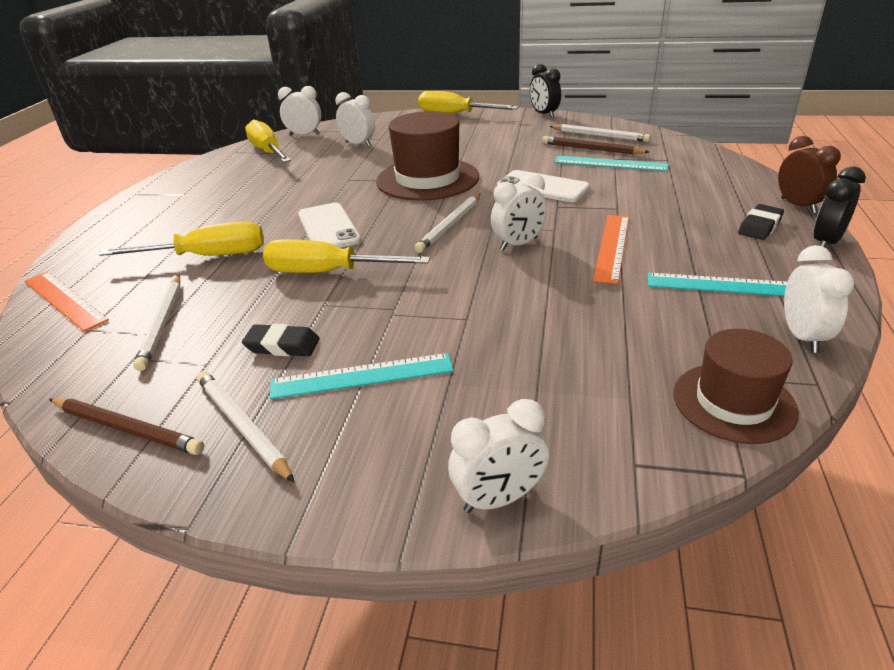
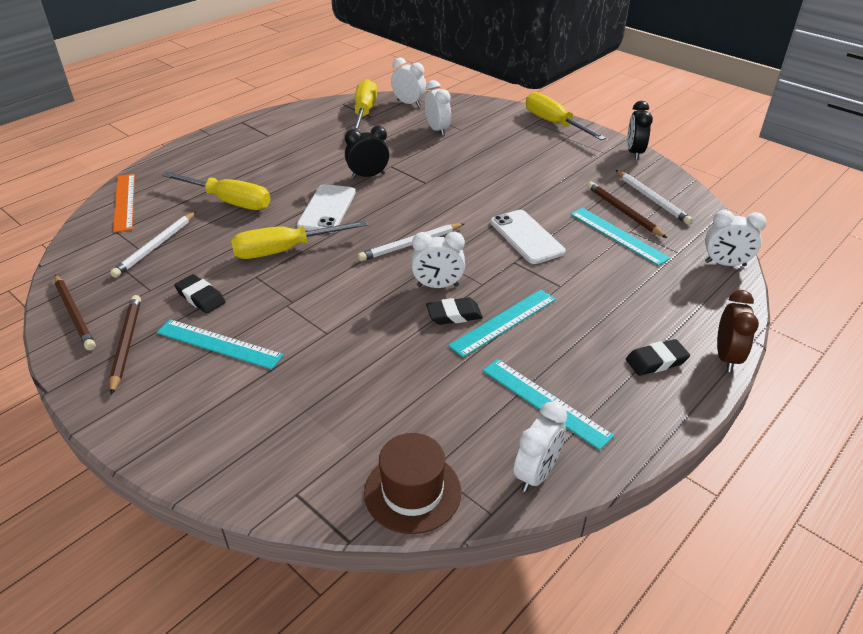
camera: 30 degrees right, 5 degrees up
white pencil [197,371,295,483] -> brown pencil [109,295,141,395]
yellow screwdriver [263,239,430,273] -> yellow screwdriver turned 60 degrees counterclockwise [231,220,368,259]
brown hat [376,111,479,201] -> none
white clock [448,399,549,513] -> white clock moved to [705,210,767,266]
orange ruler [593,215,629,284] -> turquoise ruler [448,290,556,357]
black clock [814,166,866,248] -> black clock moved to [345,126,389,179]
none -> black eraser [426,297,483,325]

